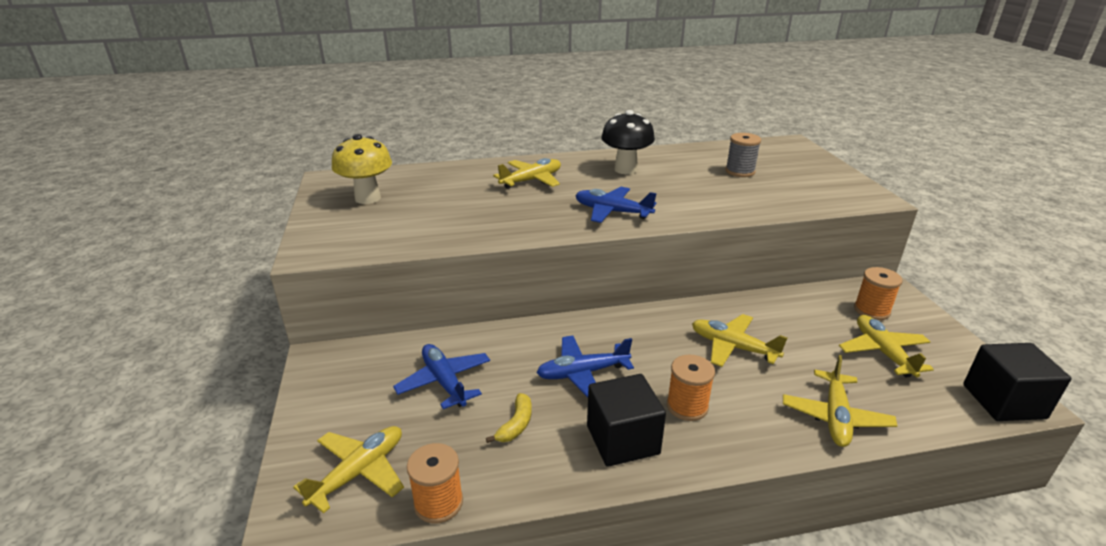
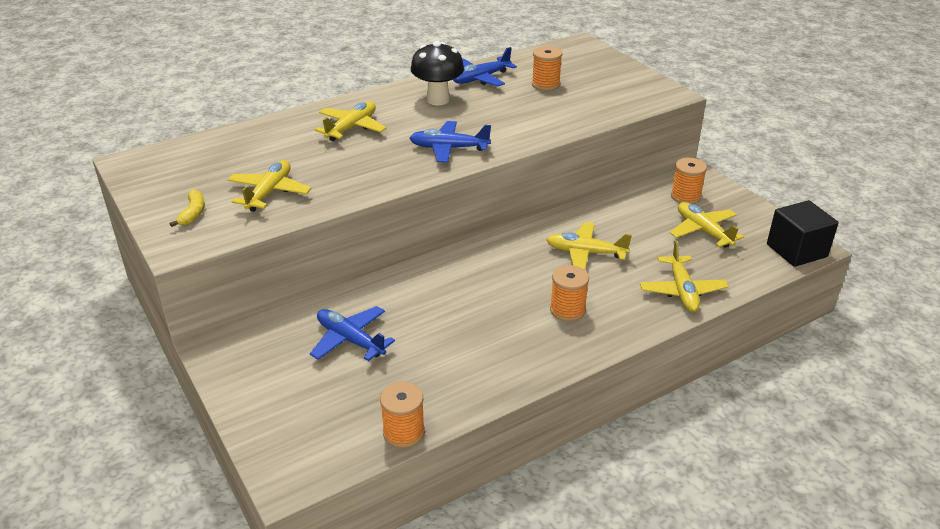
camera: 20 degrees left, 5 degrees up
yellow plane [293,426,404,514] -> yellow plane moved to [228,160,311,212]
yellow mushroom [332,134,392,204] -> none
yellow banana [486,393,532,443] -> yellow banana moved to [170,190,205,227]
blue plane [536,335,634,397] -> blue plane moved to [453,47,517,86]
black cube [587,374,666,467] -> none
grey spool [725,133,761,177] -> orange spool [532,46,562,91]

